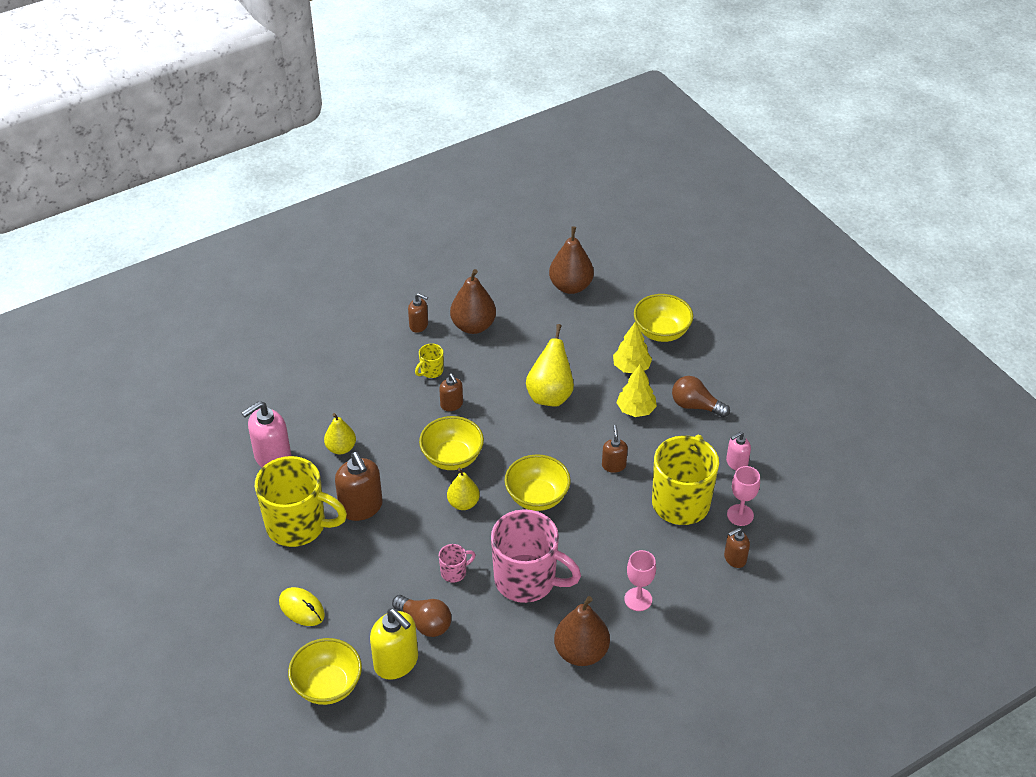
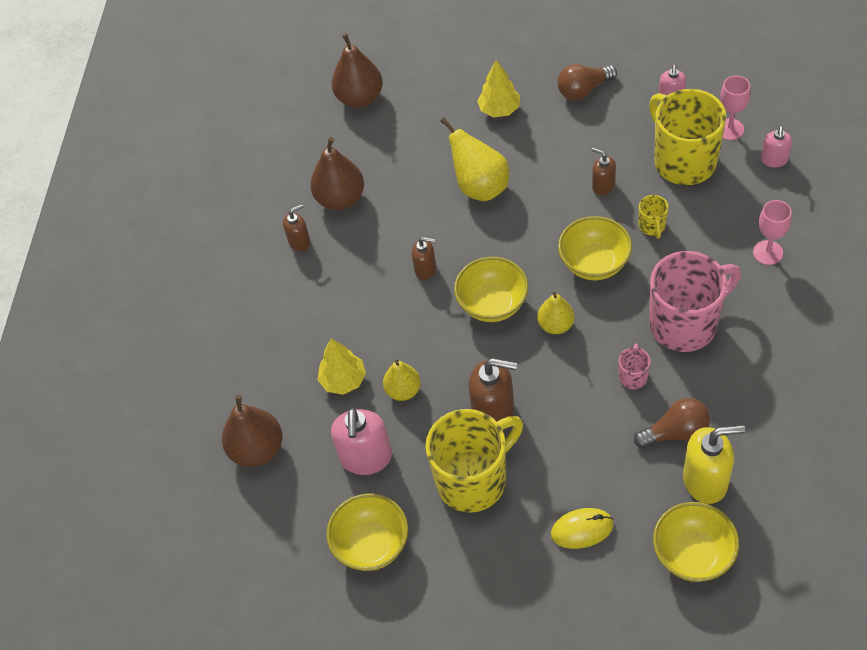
camera: 45 degrees left, 10 degrees up
yellow mug [415,343,443,378] -> yellow mug moved to [639,195,668,239]
brown pear [554,596,610,666] -> brown pear moved to [222,394,282,467]
yellow tree [616,364,657,417] -> yellow tree moved to [318,338,366,395]
yellow bowl [634,294,693,342] -> yellow bowl moved to [326,494,408,571]
brown soap dispenser [724,528,750,568] -> pink soap dispenser [761,126,792,167]

